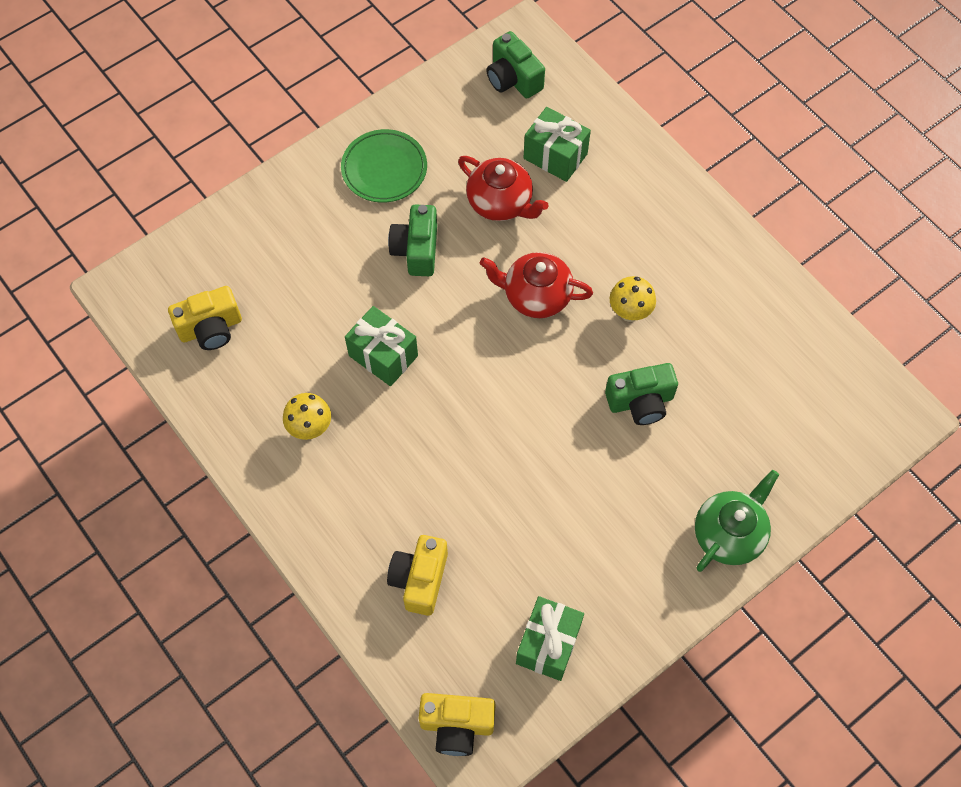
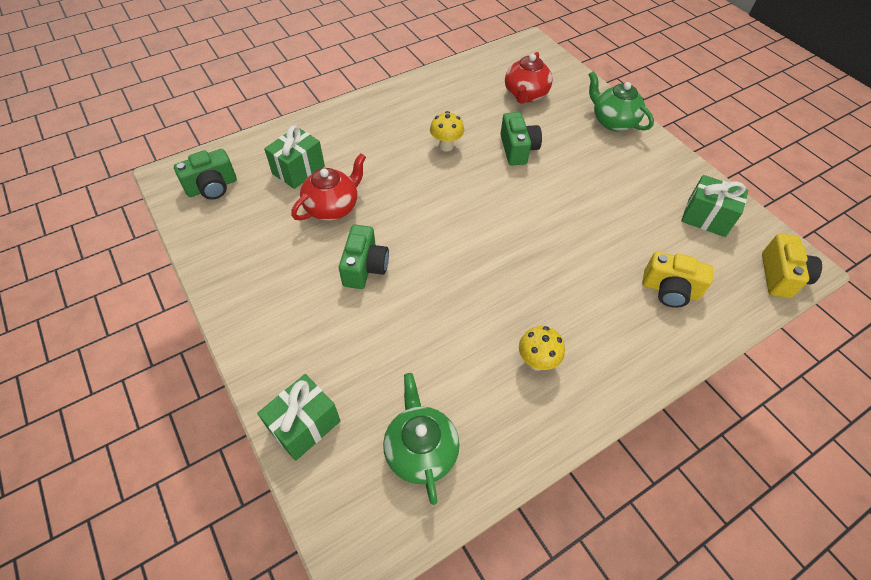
camera: 85 degrees left, 10 degrees down
yellow camera [168,286,242,350] -> green teapot [383,373,459,505]
green plate [341,129,427,203] -> none
green gift [345,306,418,386] -> green gift moved to [257,374,340,461]
green camera [388,205,437,276] -> green camera turned 90 degrees counterclockwise [339,224,389,289]
red teapot [480,252,593,318] -> red teapot moved to [505,52,553,104]

